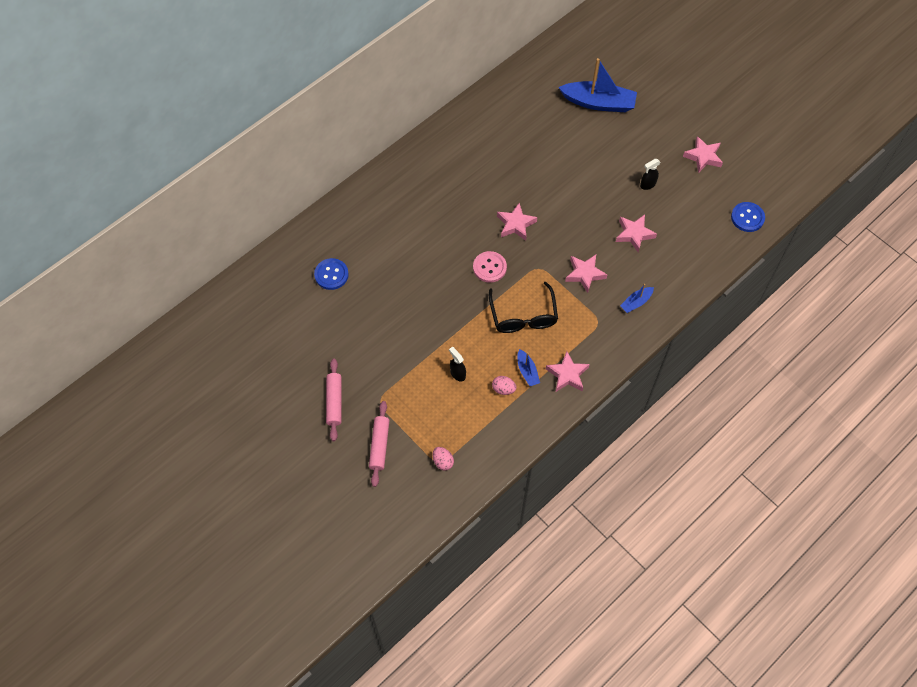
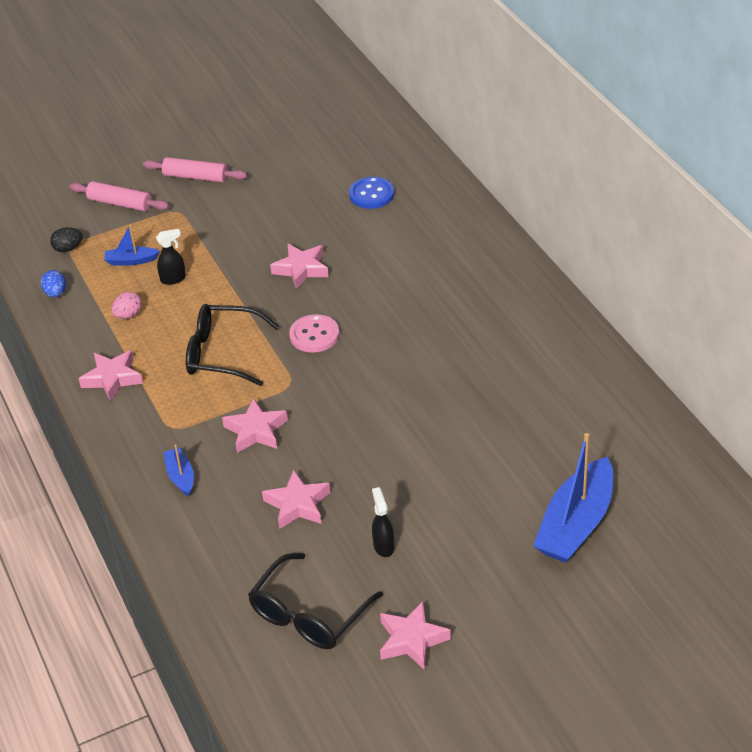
camera: 110 degrees right, 20 degrees down
pink egg [433,447,454,471] -> black egg [50,227,83,252]
pink star [497,203,537,241] -> pink star moved to [270,244,329,289]
blue boat [518,349,540,386] -> blue boat moved to [104,224,160,265]
blue button [731,202,765,232] -> none
none -> blue egg [41,270,66,298]
none -> black glasses [248,553,383,649]

